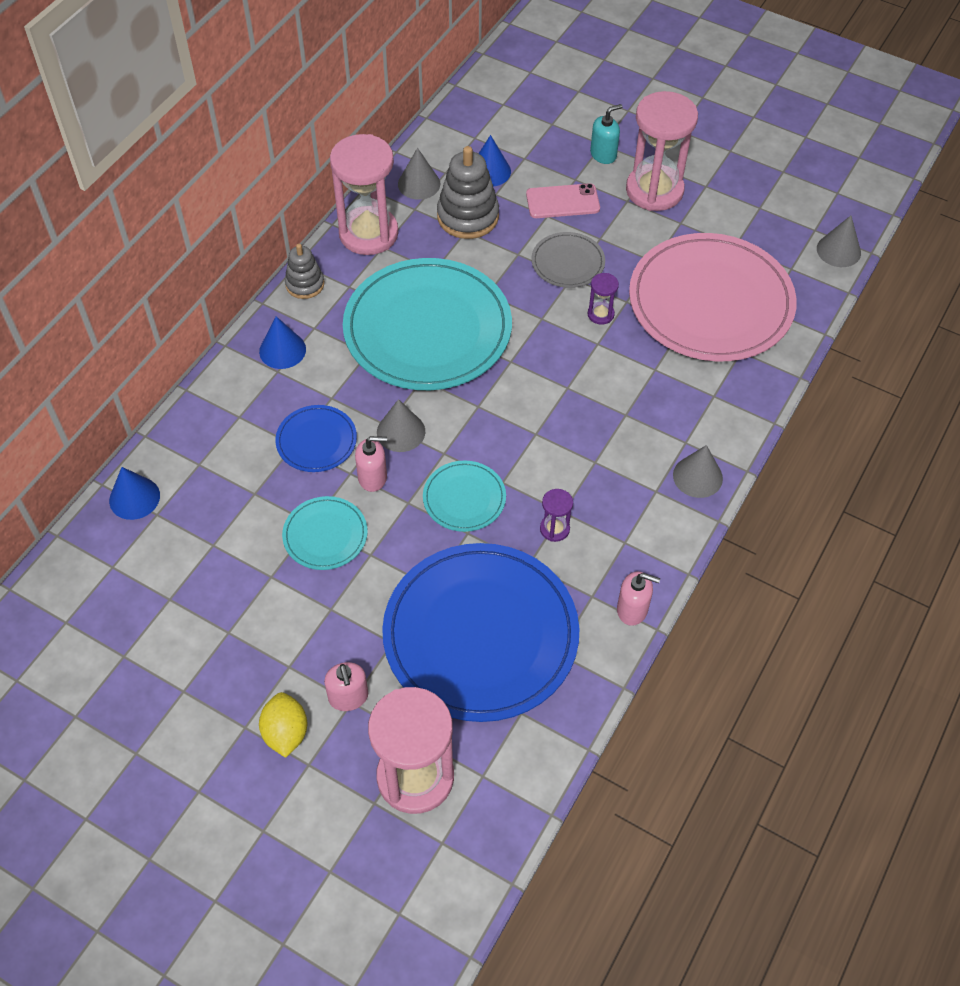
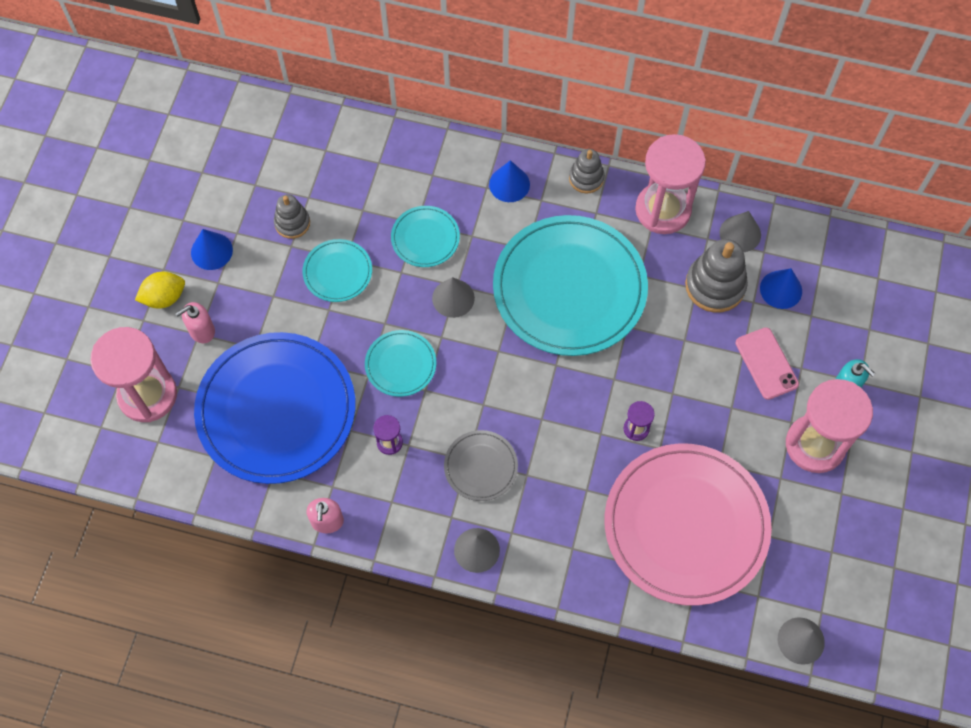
camera: 75 degrees right, 10 degrees up
blue cone [109,467,160,520] -> blue cone moved to [191,229,233,270]
blue plate [275,405,357,472] -> turquoise plate [391,206,460,267]
pink soap dispenser [355,436,387,492] -> none
grey plate [531,232,605,288] -> grey plate moved to [444,430,518,501]
none -> grey stacking toy [274,194,310,239]

